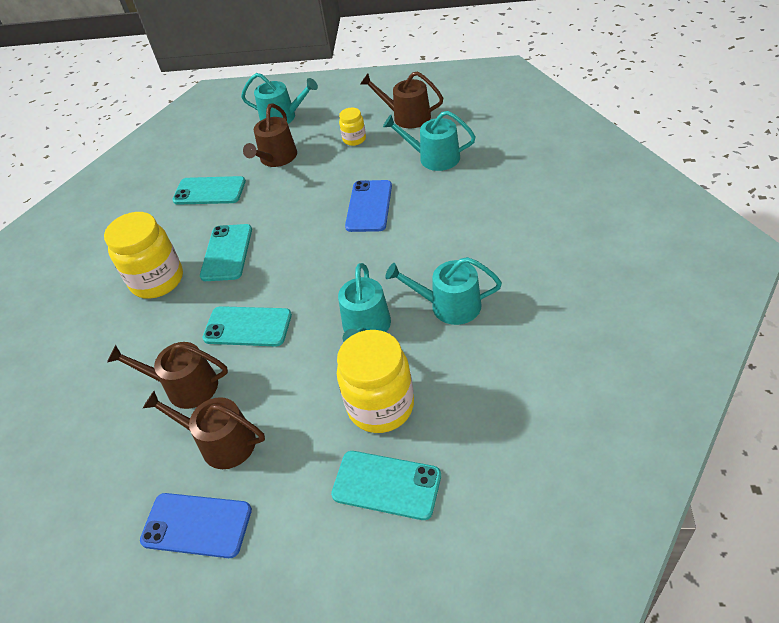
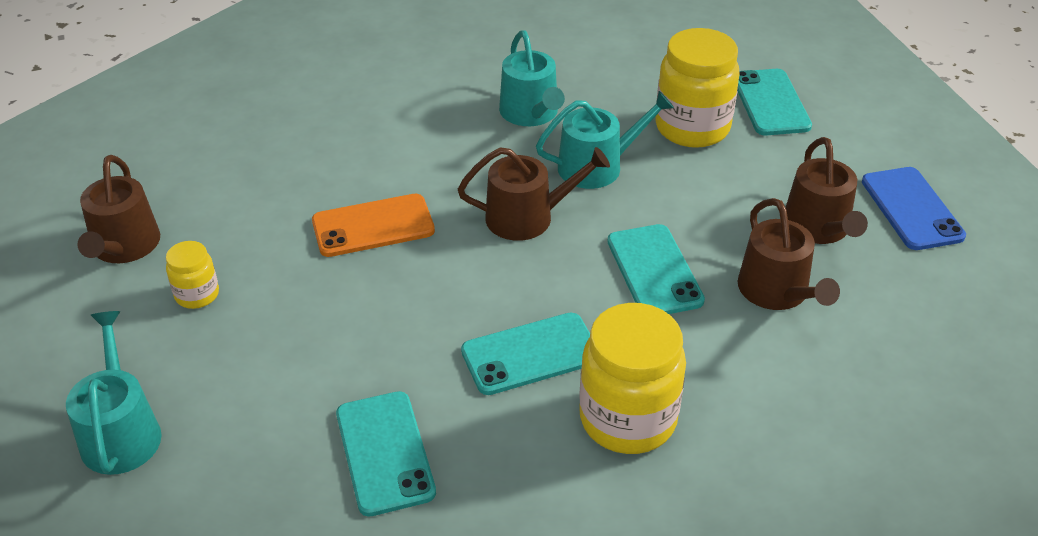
camera: 120 degrees left, 5 degrees down
brown watering can [243,103,297,167] -> brown watering can moved to [458,147,610,241]
blue phone [345,180,392,232] -> orange phone [312,194,435,257]
turquoise watering can [383,111,476,171] -> none

